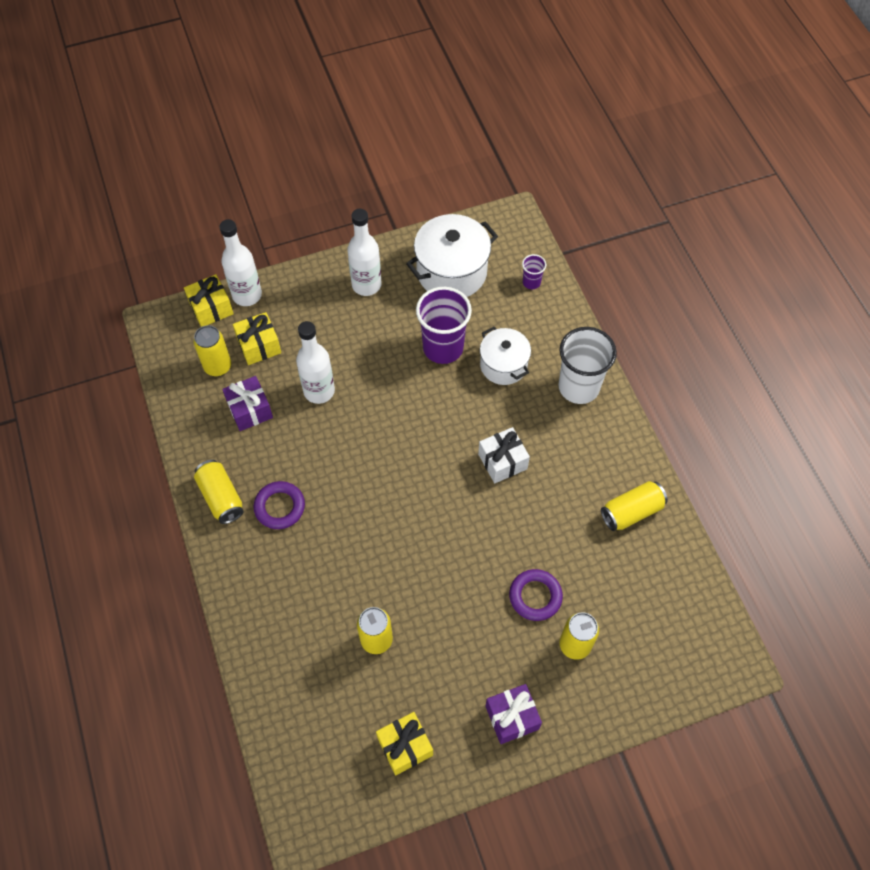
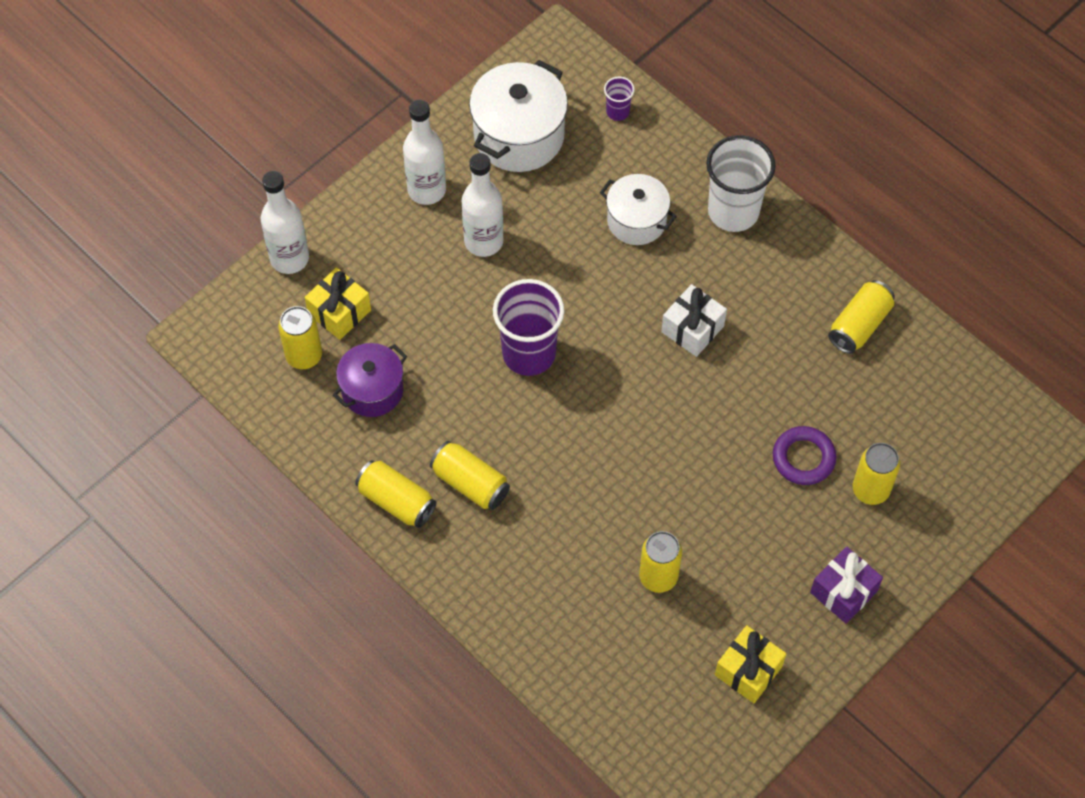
camera: 25 degrees left, 0 degrees up
yellow gift [184,274,234,327] -> none
purple gift [222,376,273,431] -> purple pot [333,343,407,417]
purple ring [254,481,305,529] -> yellow can [430,441,510,510]
white bottle [296,321,335,404] -> white bottle moved to [462,153,503,257]
purple cup [416,287,472,364] -> purple cup moved to [493,279,564,376]

